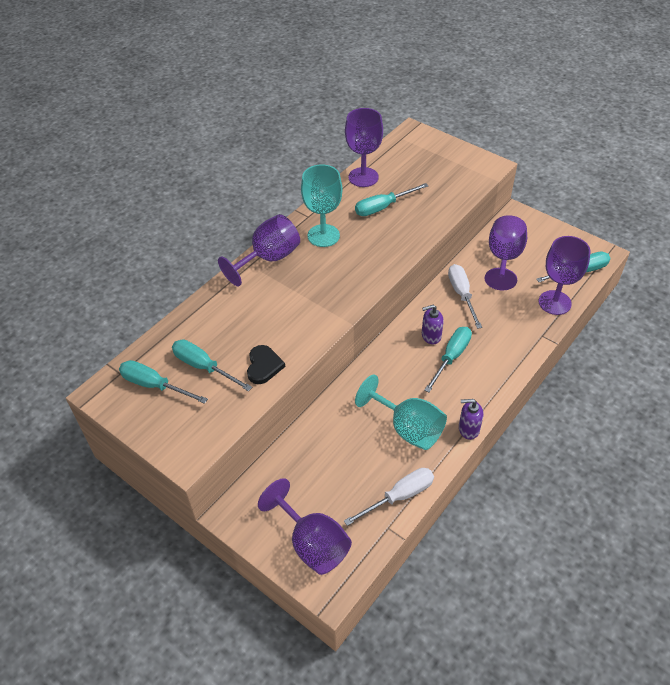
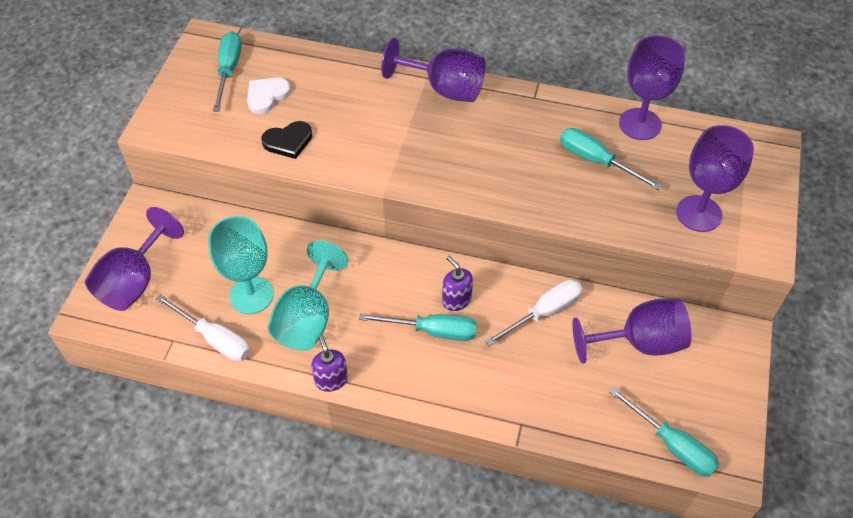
camera: 65 degrees right, 5 degrees up
turquoise screwdriver [172,340,252,391] -> white heart [247,78,291,114]
turquoise goblet [301,164,342,247] -> turquoise goblet moved to [208,216,274,314]
purple goblet [539,236,590,315] -> purple goblet moved to [676,125,754,232]

